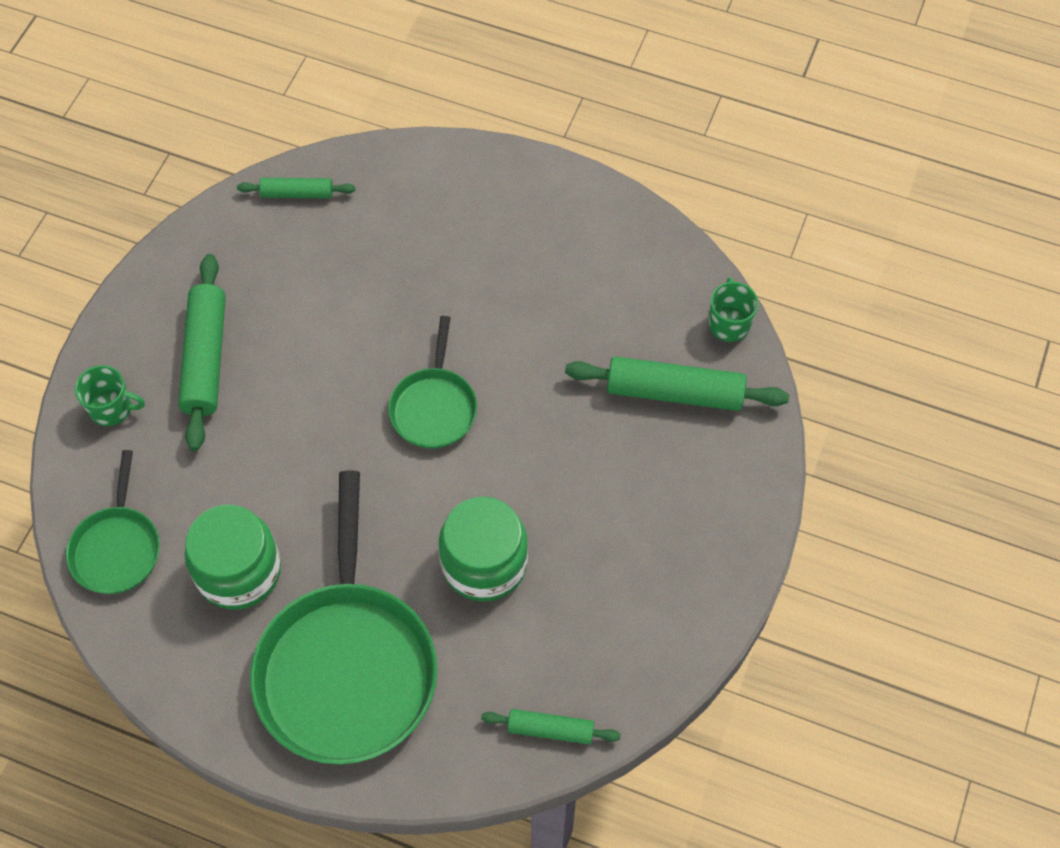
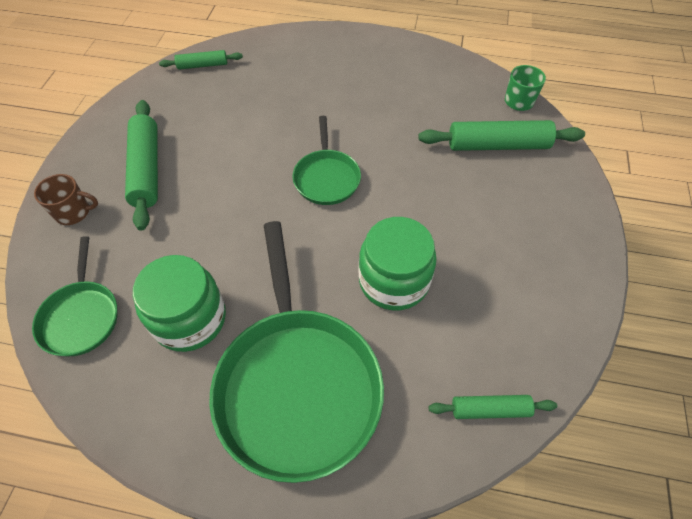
camera: 10 degrees left, 5 degrees down
green mug [75,365,145,426] -> brown mug [34,174,98,225]

